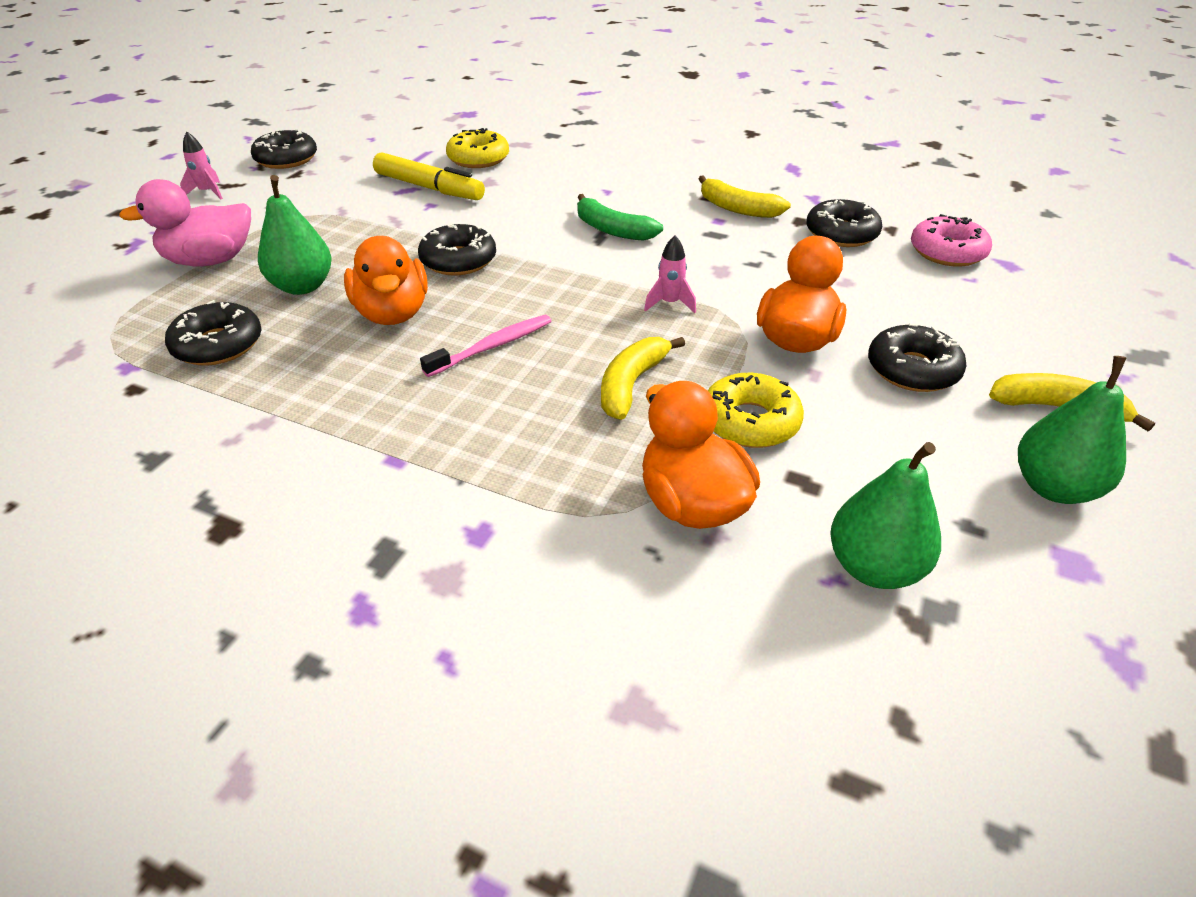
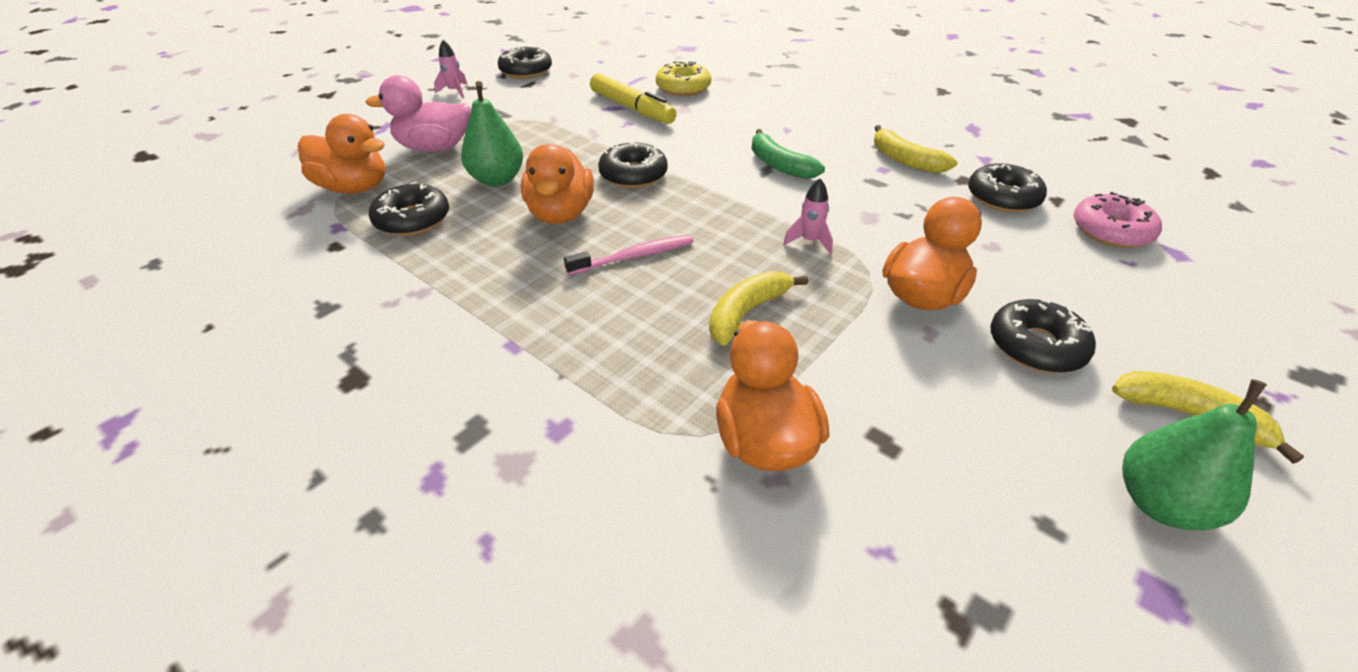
camera: 15 degrees right, 0 degrees up
yellow donut [708,373,804,448] -> none
green pear [830,442,941,589] -> none
none -> orange duck [298,114,385,194]

